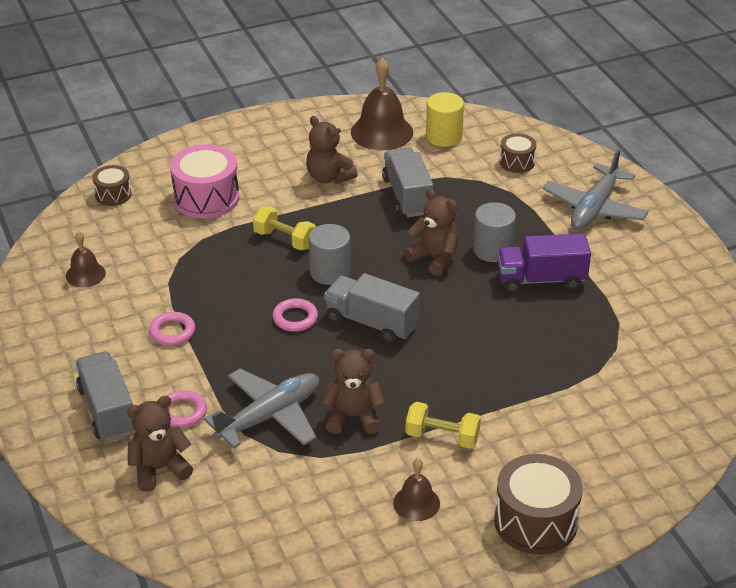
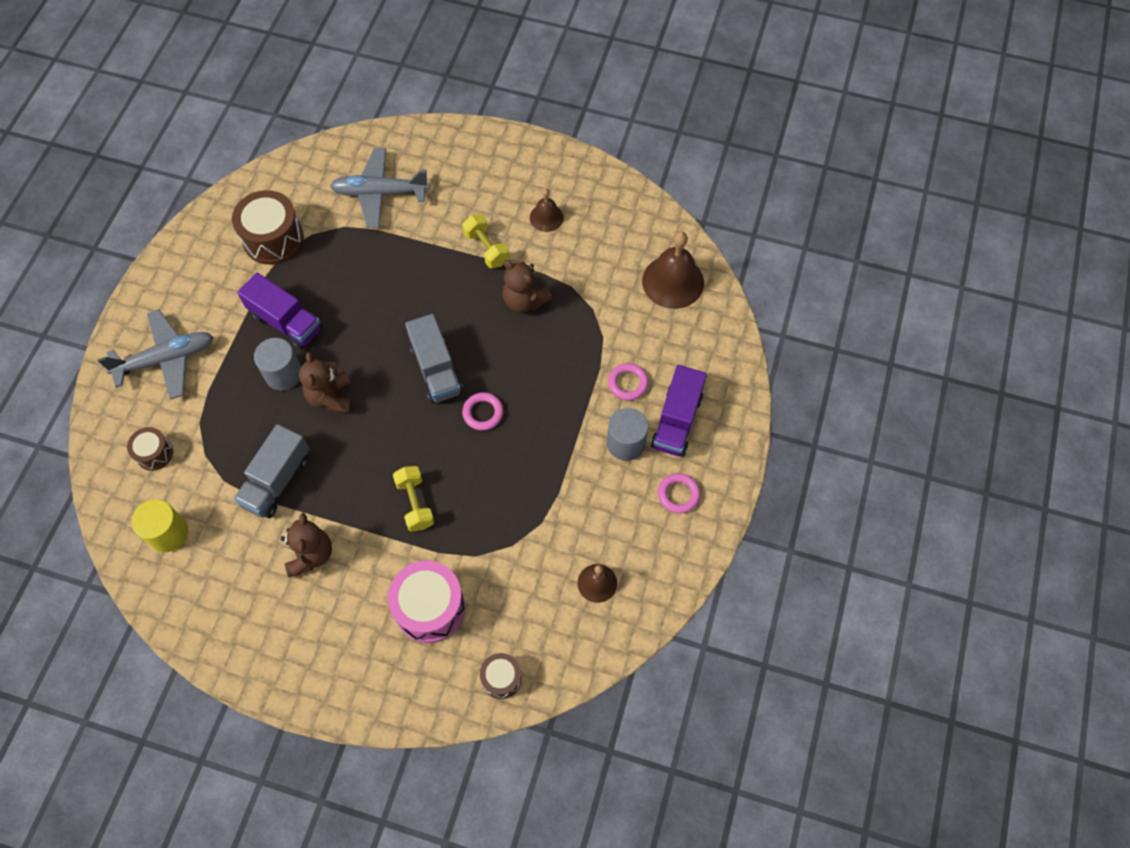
camera: 140 degrees left, 25 degrees up
grey truck [76,351,134,441] -> purple truck [651,365,707,457]
brown teddy bear [127,396,193,492] -> none
pink ring [149,312,195,346] -> pink ring moved to [658,473,700,514]
grey plane [204,369,319,448] -> grey plane moved to [330,148,430,228]
grey cylinder [309,224,351,285] -> grey cylinder moved to [607,408,648,461]
brown bell [351,57,413,150] -> brown bell moved to [642,231,704,309]
brown drum [494,454,583,555] -> brown drum moved to [232,190,304,265]

